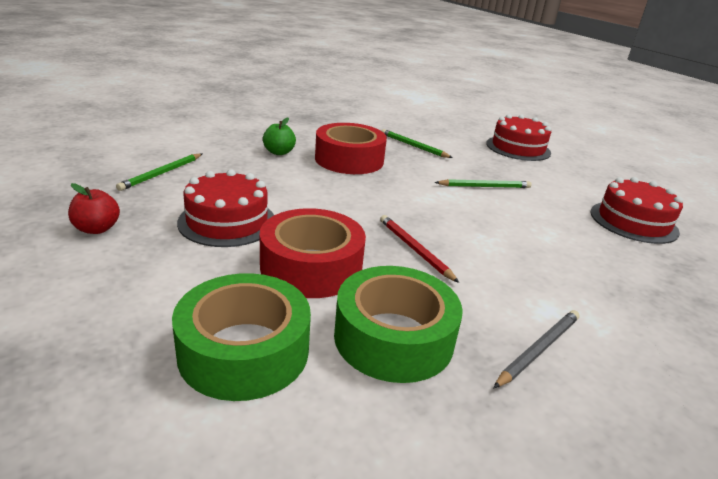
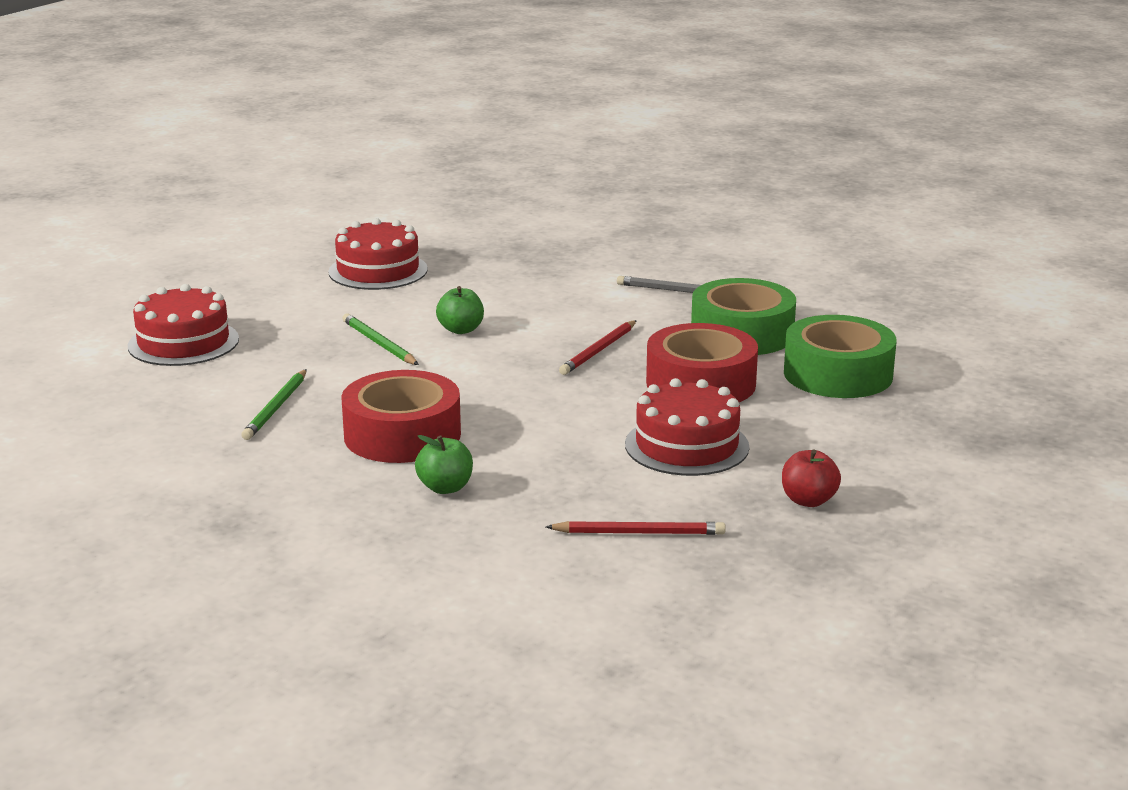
camera: 115 degrees left, 5 degrees down
green pencil [116,154,202,191] -> red pencil [546,521,726,535]
none -> green apple [436,286,484,334]

